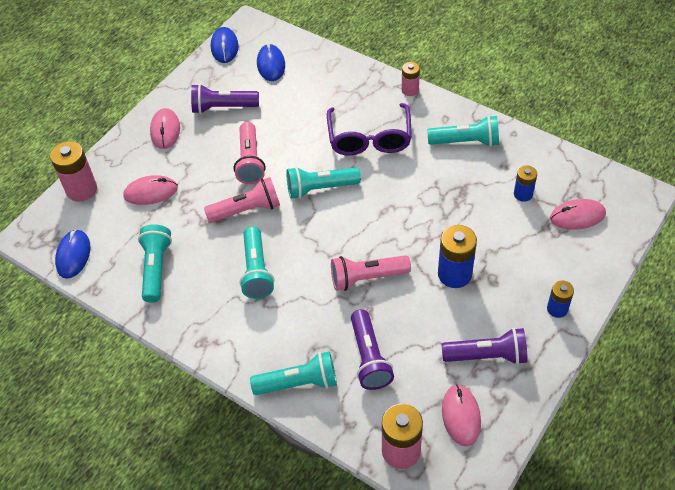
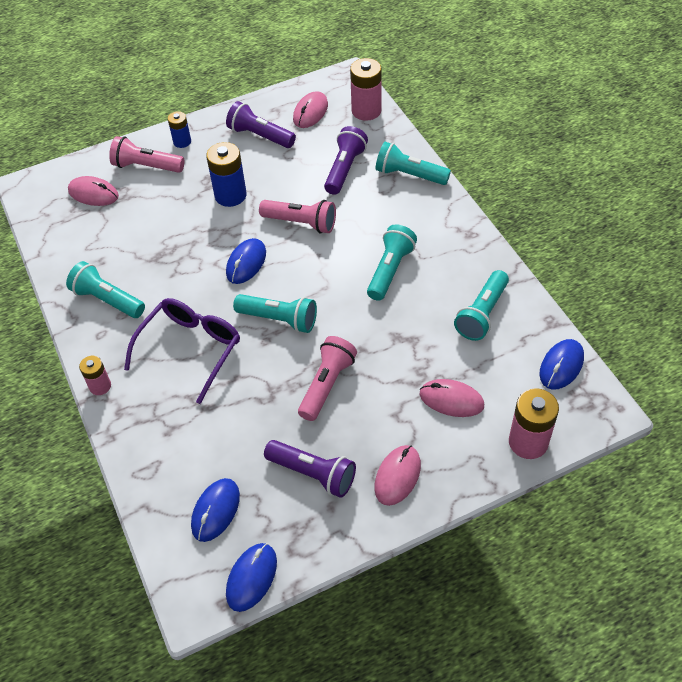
camera: 150 degrees left, 0 degrees up
pink flashlight [204,177,280,223] -> pink flashlight moved to [109,136,185,173]
blue battery [514,165,537,202] -> none
none -> blue mouse [226,238,266,284]

